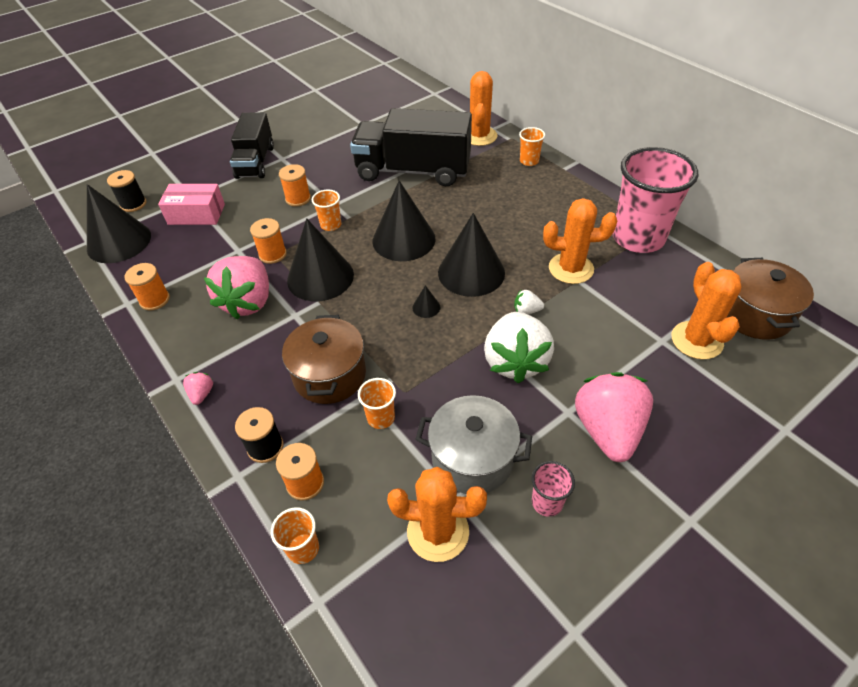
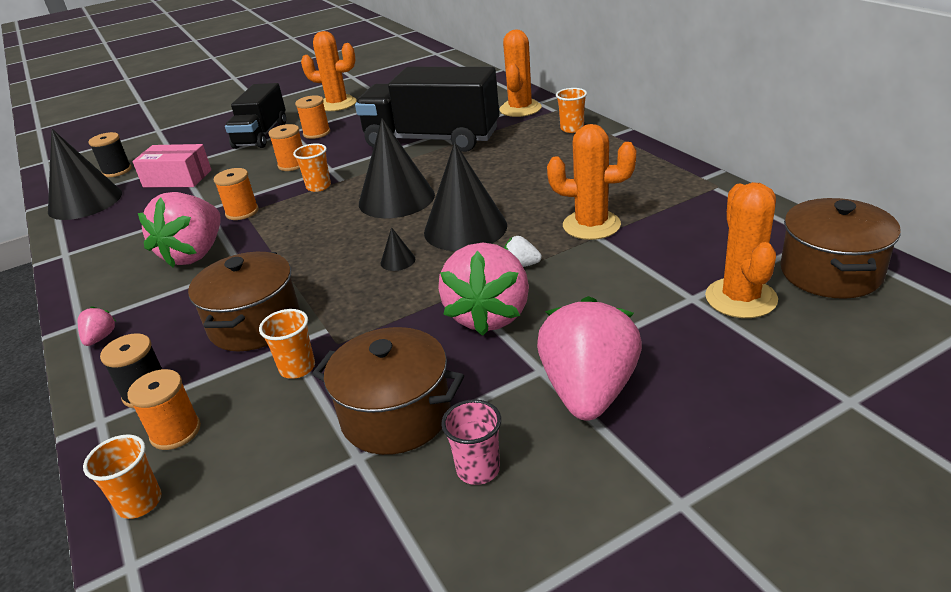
camera: 10 degrees right, 15 degrees down
orange spool [125,263,170,311] -> orange spool moved to [295,95,330,139]
black cone [287,218,354,301] -> none
orange cactus [387,467,487,562] -> orange cactus moved to [301,31,357,111]
grey pot [415,395,532,494] -> brown pot [312,327,464,455]
white strawberry [484,312,554,384] -> pink strawberry [438,243,529,336]
pink cup [613,147,698,253] -> none

